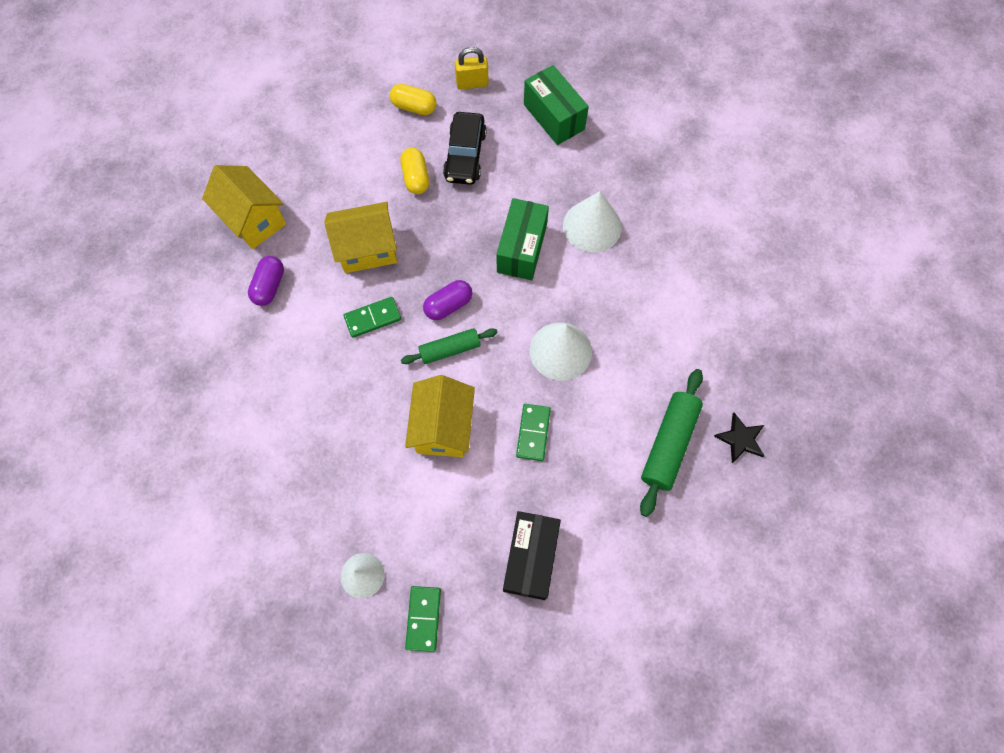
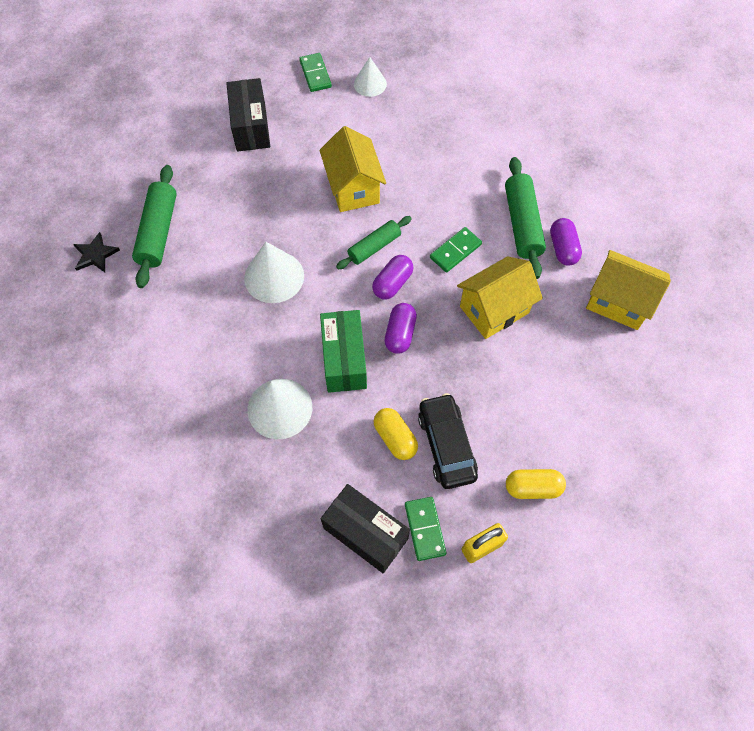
camera: 160 degrees right, 5 degrees down
yellow capsule [400,148,429,194] -> yellow capsule moved to [374,408,418,460]
green domino [516,404,551,461] -> green domino moved to [405,497,447,561]
green box [524,65,589,145] -> black box [321,484,410,573]
none -> purple capsule [384,303,417,354]
none -> green rolling pin [505,157,546,279]

